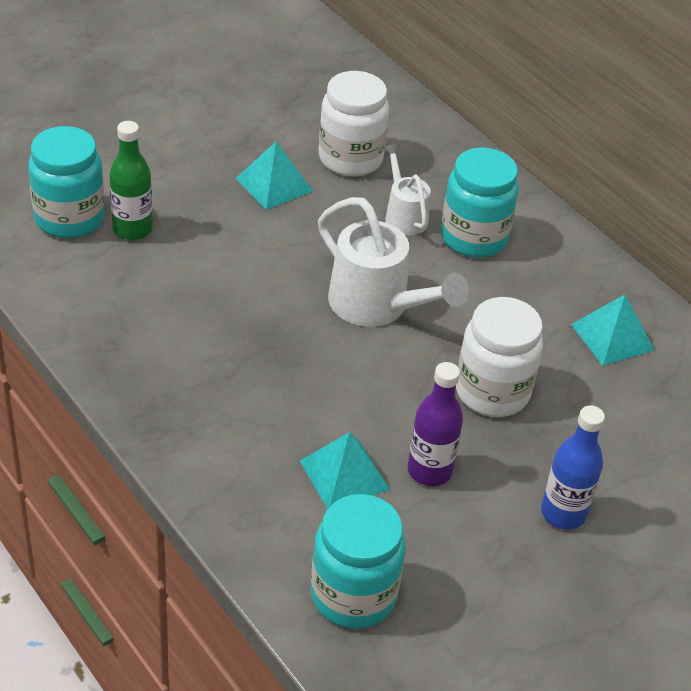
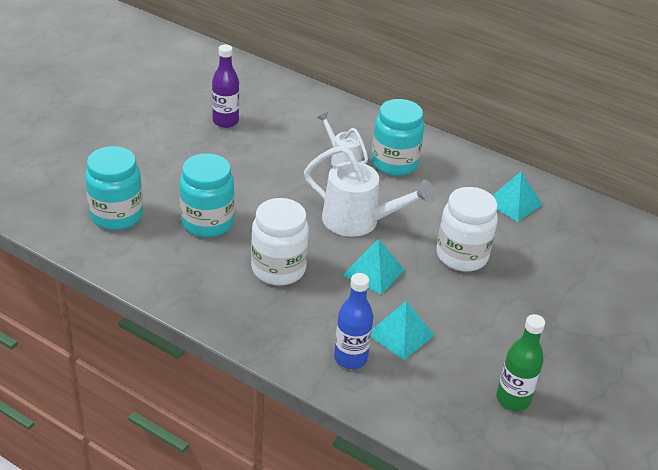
camera: 20 degrees left, 5 degrees down
green bottle [109,121,152,240] -> green bottle moved to [496,314,545,411]
turquoise pyramid [235,142,313,210] -> turquoise pyramid moved to [343,239,405,295]
turquoise jar [310,494,406,629] -> turquoise jar moved to [180,153,234,237]
white jar [319,71,389,177] -> white jar moved to [251,198,309,286]
purple bottle [407,362,463,486] -> purple bottle moved to [212,44,239,128]
blue bottle [541,406,605,529] -> blue bottle moved to [334,273,373,369]

